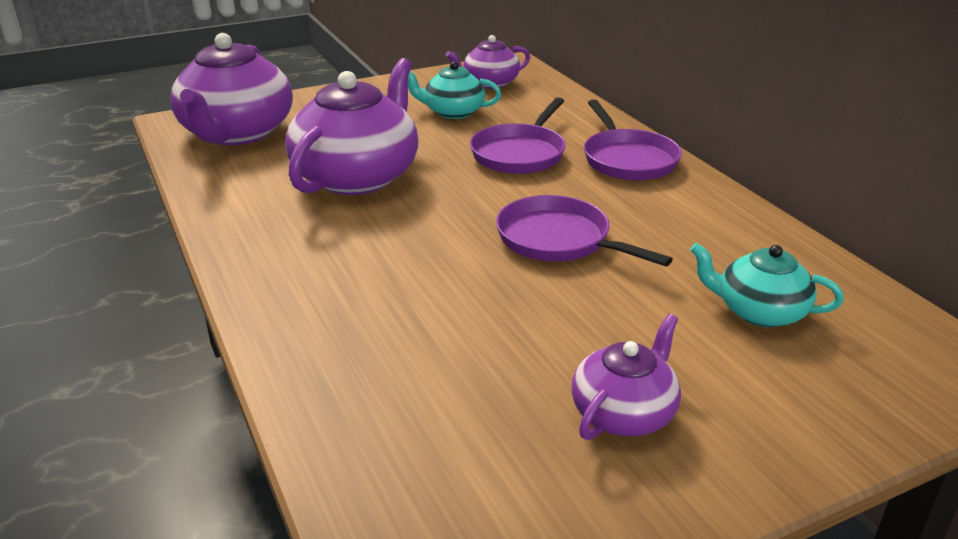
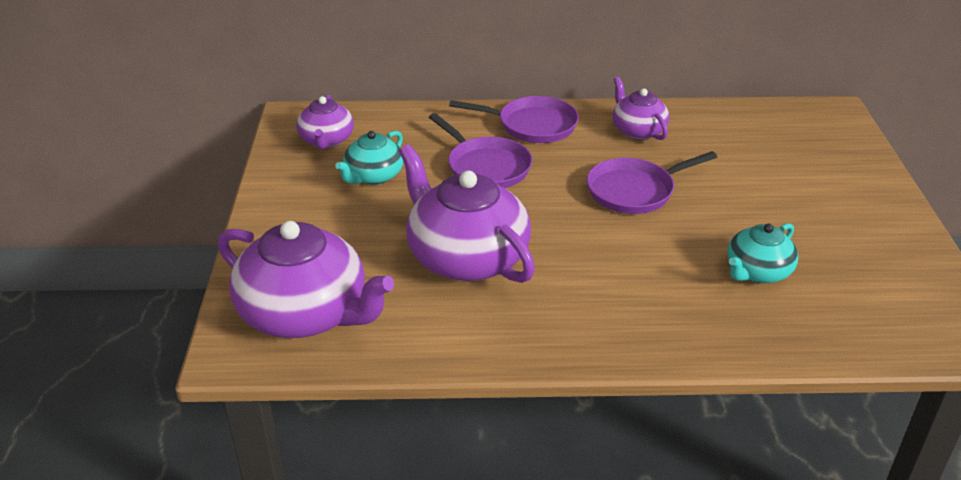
camera: 65 degrees left, 5 degrees up
purple teapot [572,314,681,440] -> purple teapot moved to [613,77,669,140]
turquoise teapot [690,243,844,327] -> turquoise teapot moved to [727,223,798,283]

